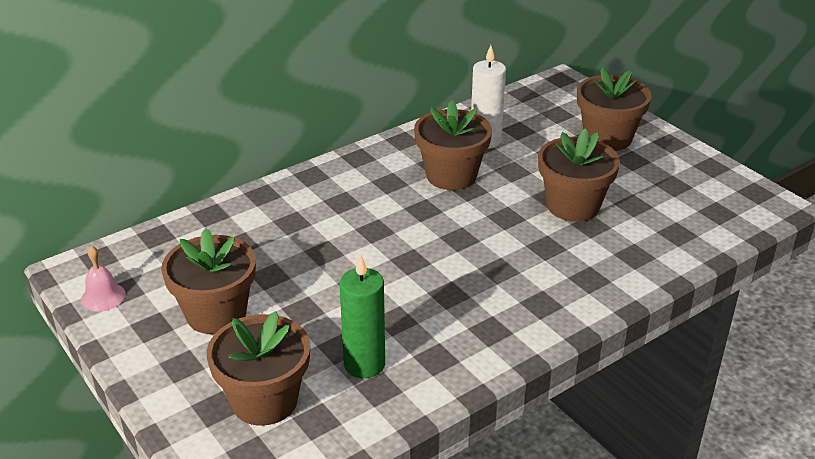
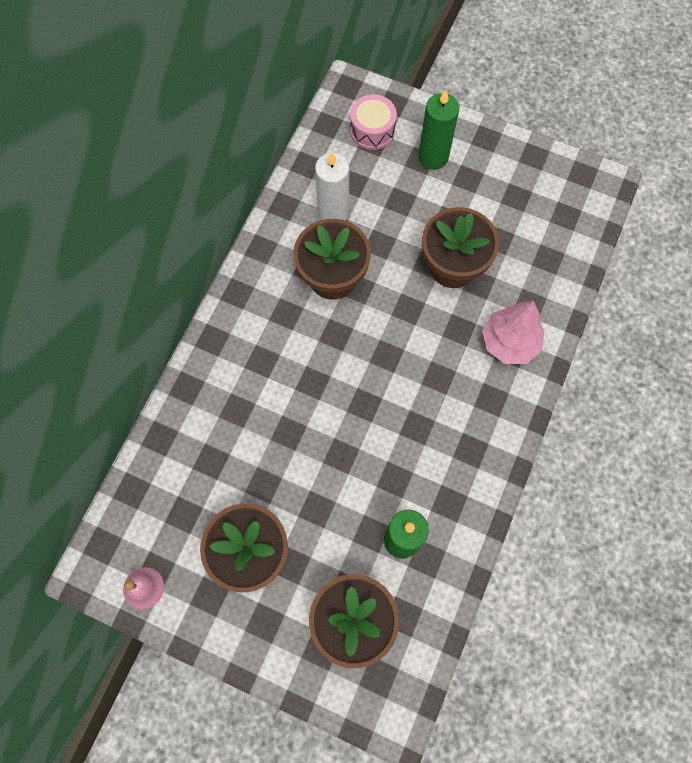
camera: 30 degrees left, 35 degrees up
brown flower pot [577,67,652,151] -> green candle [419,90,459,170]
none -> pink drum [350,94,397,150]
none -> pink tree [482,301,544,364]

